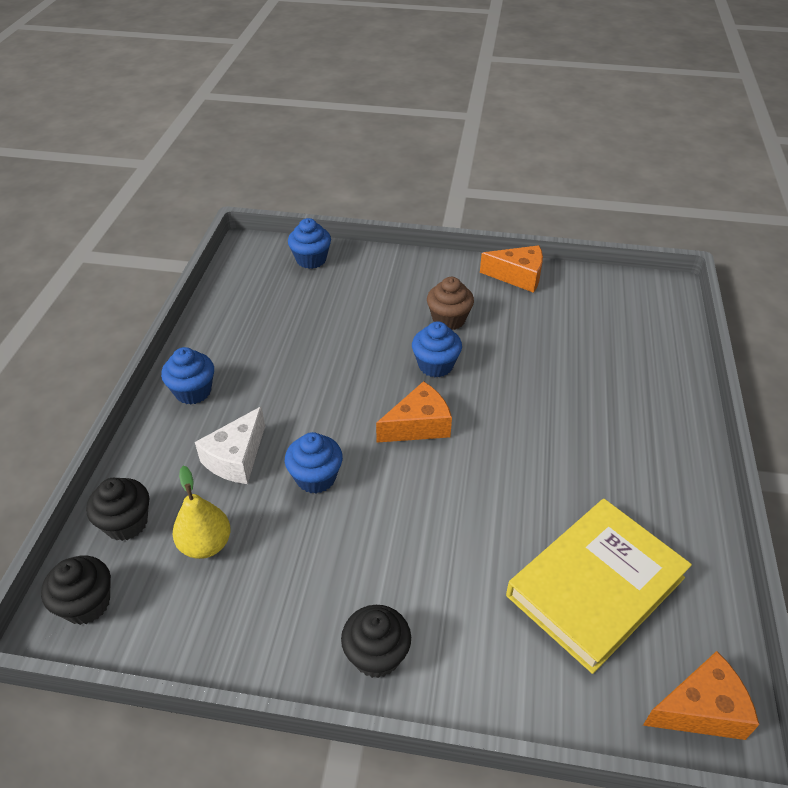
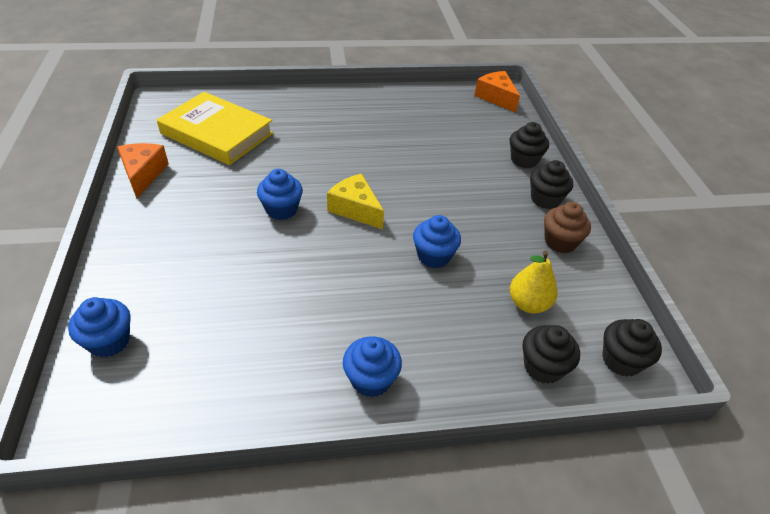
camera: 110 degrees left, 0 degrees up
white cheese [195,406,265,484] -> none
orange cheese [376,381,452,443] -> yellow cheese [327,174,384,229]
brown cupcake [427,277,474,330] -> brown cupcake moved to [544,202,591,253]
yellow book [506,499,692,674] -> yellow book moved to [157,92,273,165]
none -> black cupcake [510,122,549,168]

